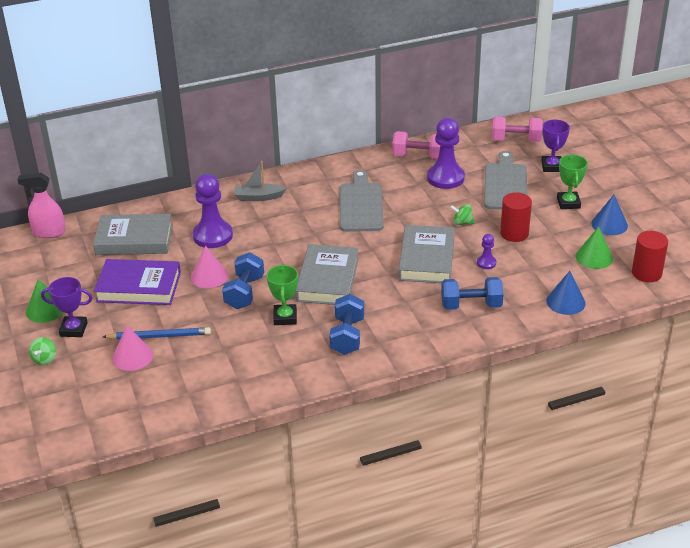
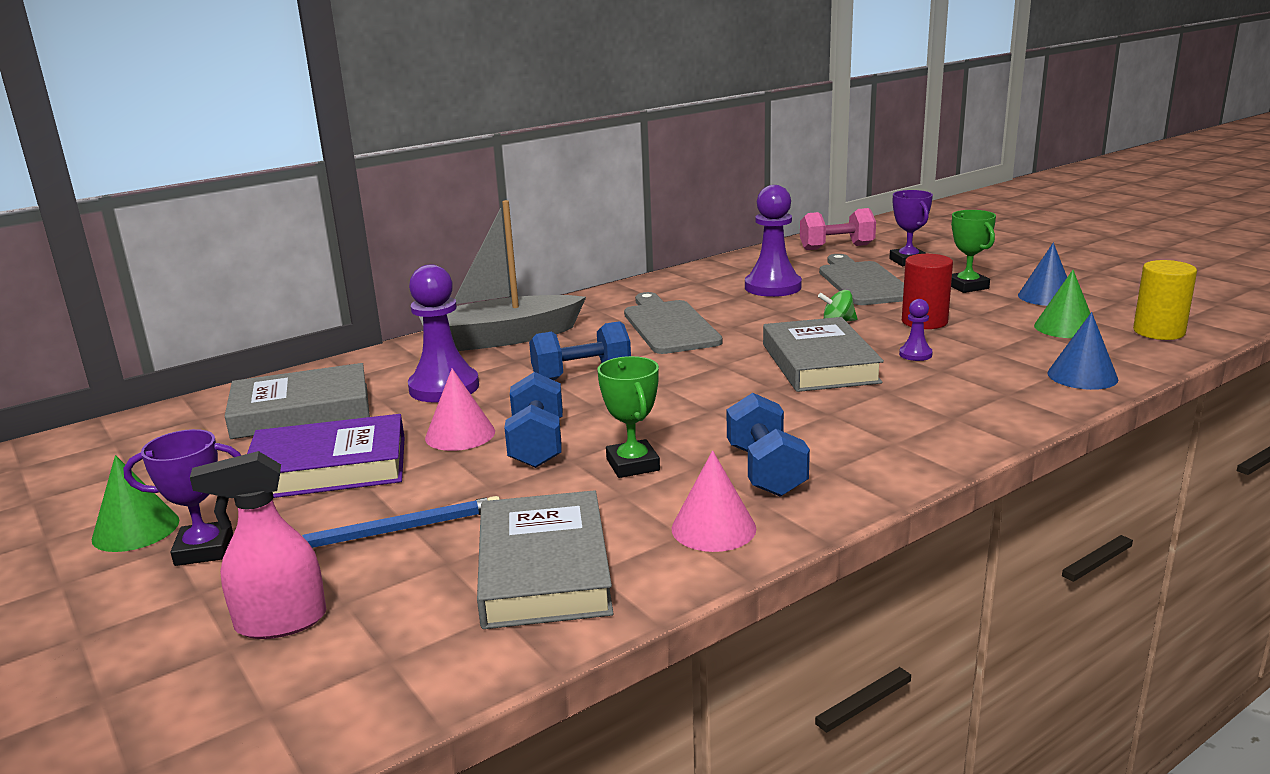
camera: 15 degrees left, 15 degrees down
pink spray bottle [17,173,66,238] -> pink spray bottle moved to [190,451,326,639]
green spinning top [29,337,56,365] -> none
pink cone [112,326,153,371] -> pink cone moved to [672,450,756,552]
grey boat [234,161,286,201] -> grey boat [419,200,586,351], size x1.95
grey book [295,244,359,305] -> grey book moved to [477,490,614,629]
pink dumbbell [392,131,440,159] -> none
blue dumbbell [441,277,504,310] -> blue dumbbell moved to [529,321,631,380]
red cylinder [632,231,668,282] -> yellow cylinder [1133,260,1197,340]

